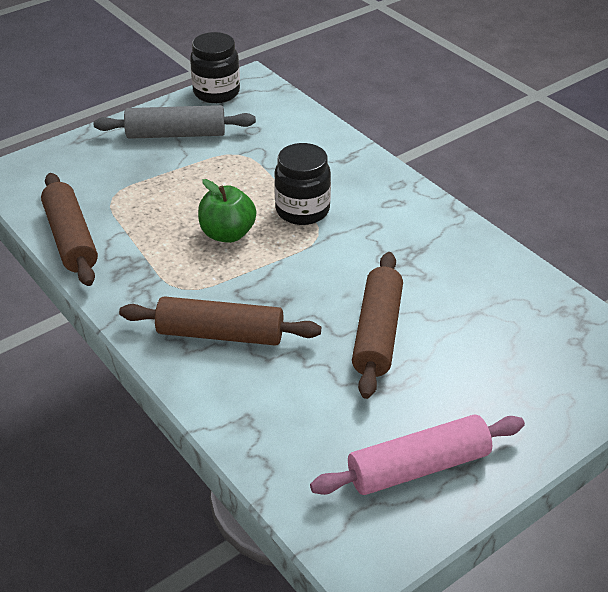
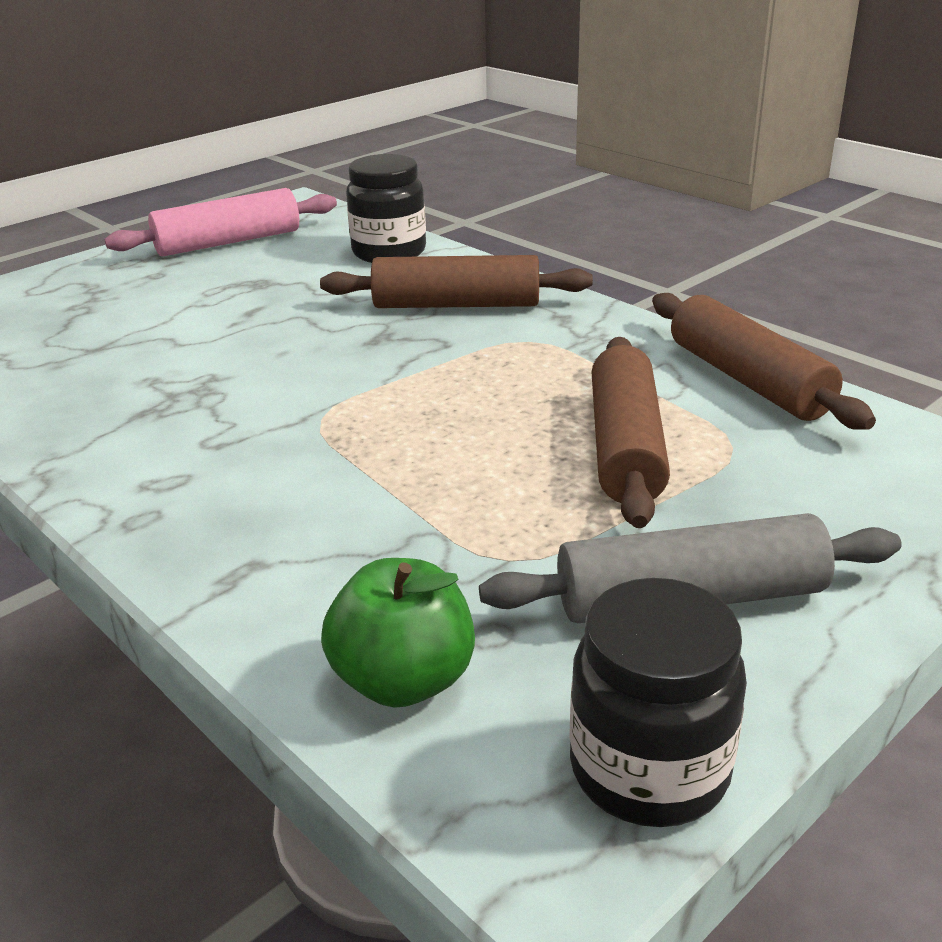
camera: 175 degrees right, 10 degrees down
green apple [198,179,256,243] -> green apple moved to [321,558,475,708]
black jar [274,143,331,225] -> black jar moved to [346,154,426,263]
brown rolling pin [352,252,403,399] -> brown rolling pin moved to [591,337,670,528]

